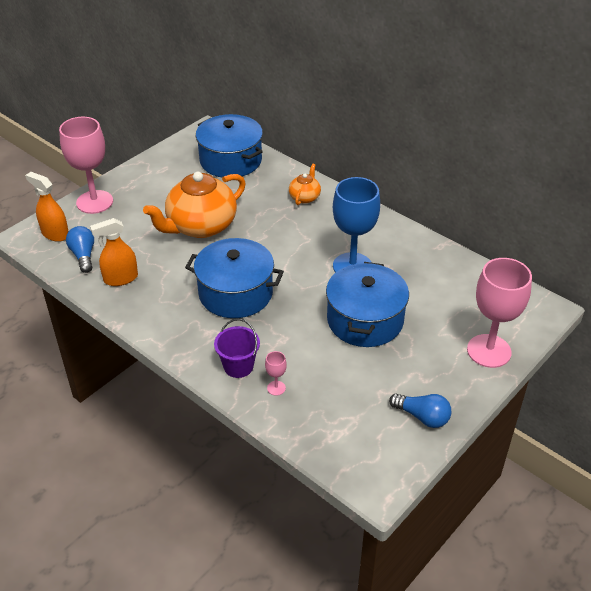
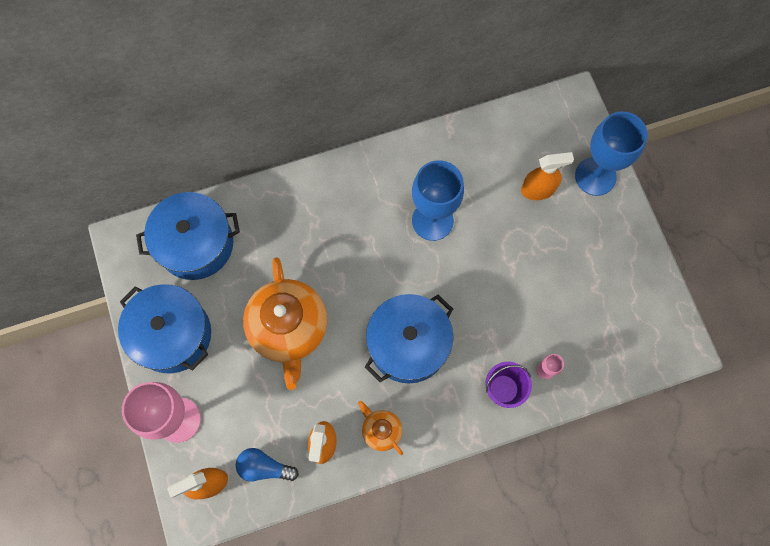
camera: 60 degrees left, 30 degrees up
orange teapot [289,163,321,205] -> orange teapot moved to [358,401,403,455]
blue pot [326,262,409,347] -> blue pot moved to [118,284,211,374]
blue light bulb [389,393,451,428] -> none
pink goblet [467,258,532,368] -> blue goblet [575,111,648,196]
none -> orange spray bottle [521,152,574,200]

